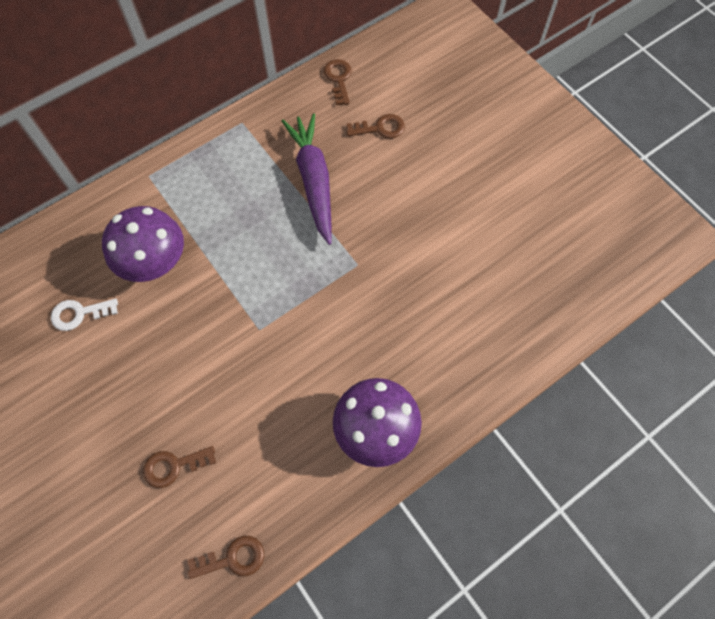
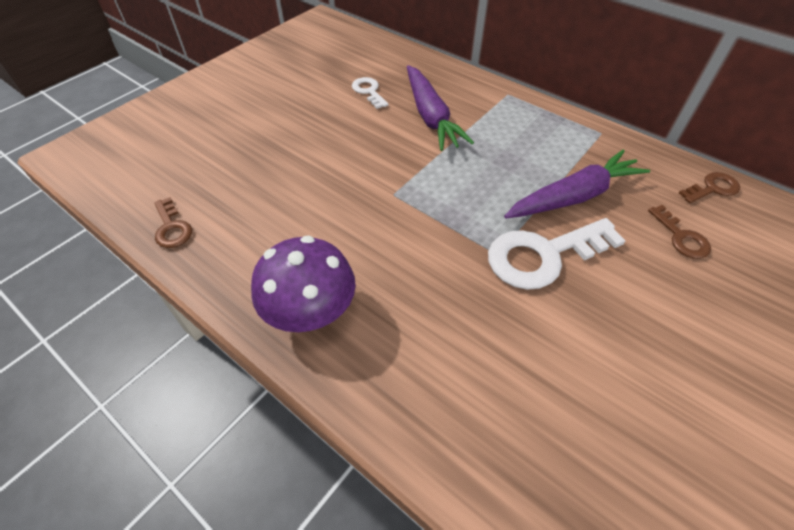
camera: 75 degrees right, 15 degrees down
purple mushroom [102,206,184,282] -> purple carrot [407,65,474,151]
brown key [143,446,216,488] -> none
none -> white key [488,218,626,290]

